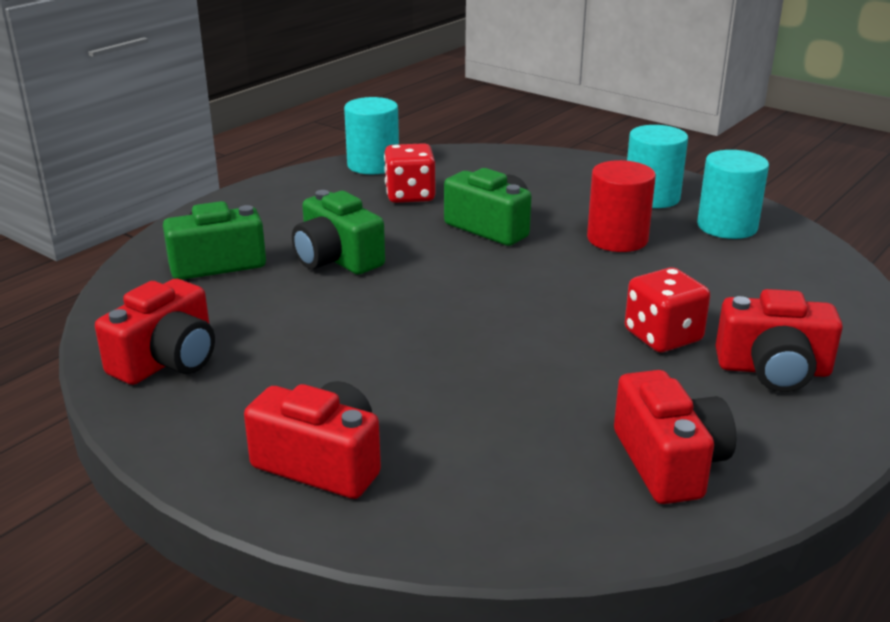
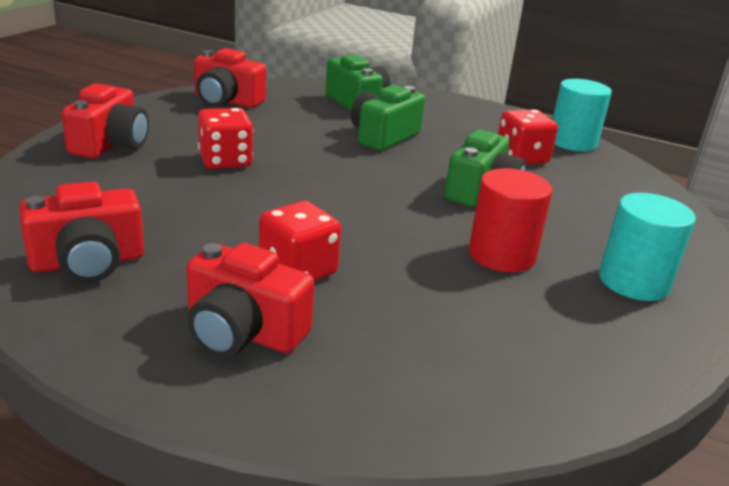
camera: 75 degrees right, 0 degrees up
turquoise cylinder [697,150,769,239] -> none
red camera [716,289,843,392] -> red camera turned 60 degrees counterclockwise [187,243,314,358]
none -> red dice [198,108,253,169]

